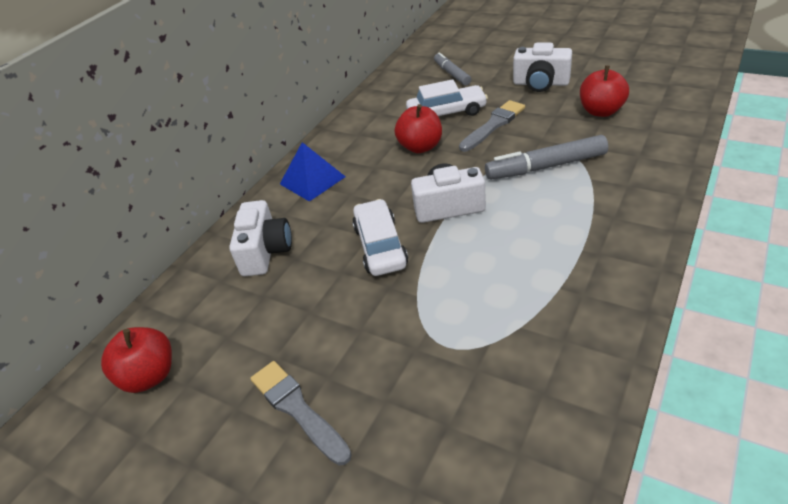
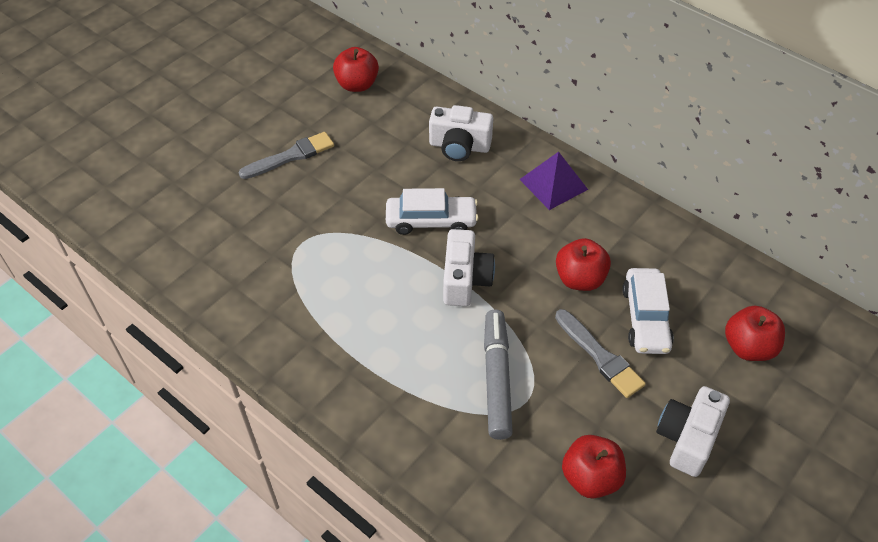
camera: 95 degrees right, 10 degrees up
blue pyramid [280,142,346,202] -> purple pyramid [519,152,588,210]
grey marker [434,52,472,86] -> red apple [725,306,785,361]

